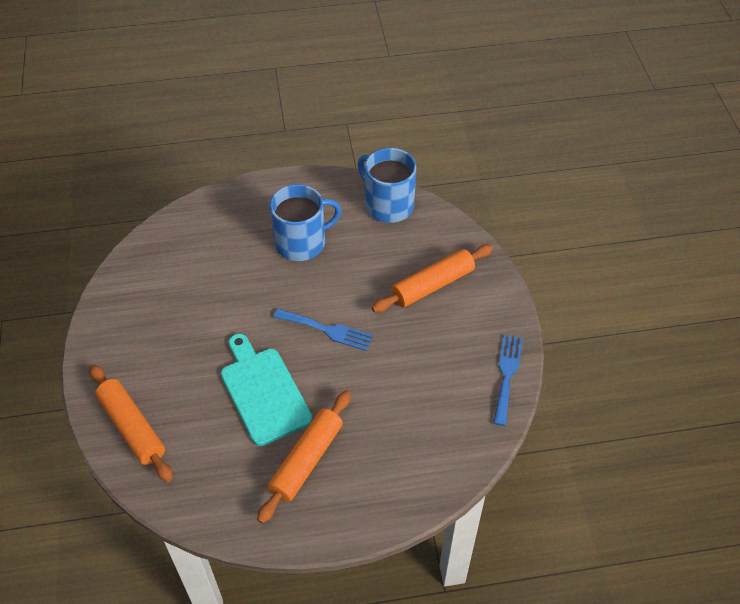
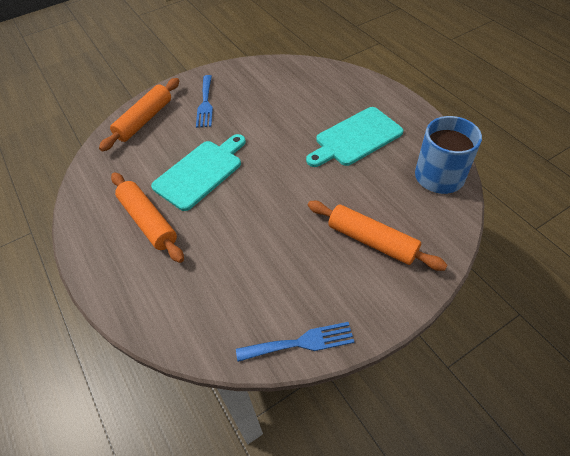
camera: 70 degrees right, 0 degrees up
orange rolling pin [257,391,351,524] -> orange rolling pin turned 45 degrees clockwise [111,172,184,263]
blue mug [270,184,342,261] -> turquoise cutting board [306,107,404,167]
blue fork [273,309,373,351] -> blue fork moved to [196,75,213,128]

